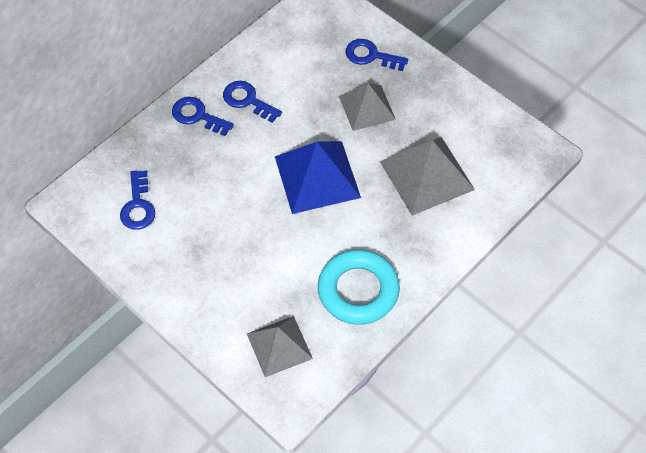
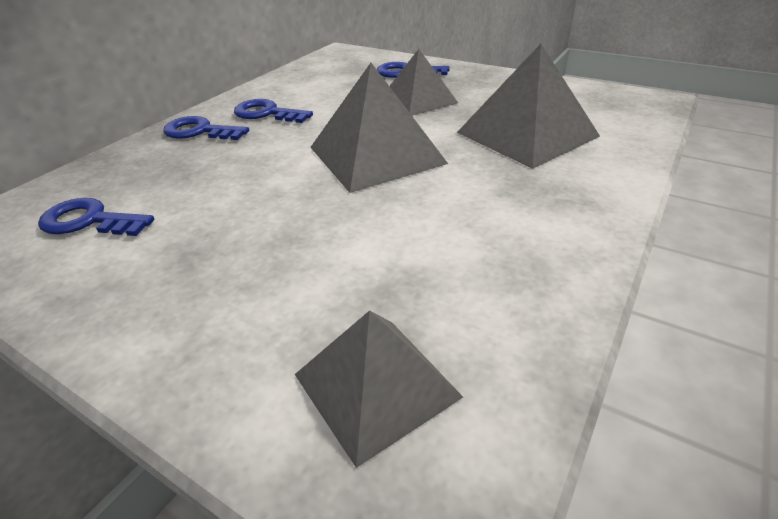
camera: 10 degrees left, 20 degrees down
blue key [120,170,155,230] -> blue key turned 120 degrees clockwise [38,198,154,236]
blue pyramid [275,141,361,214] -> grey pyramid [310,63,448,193]
turquoise ring [318,249,400,325] -> none

